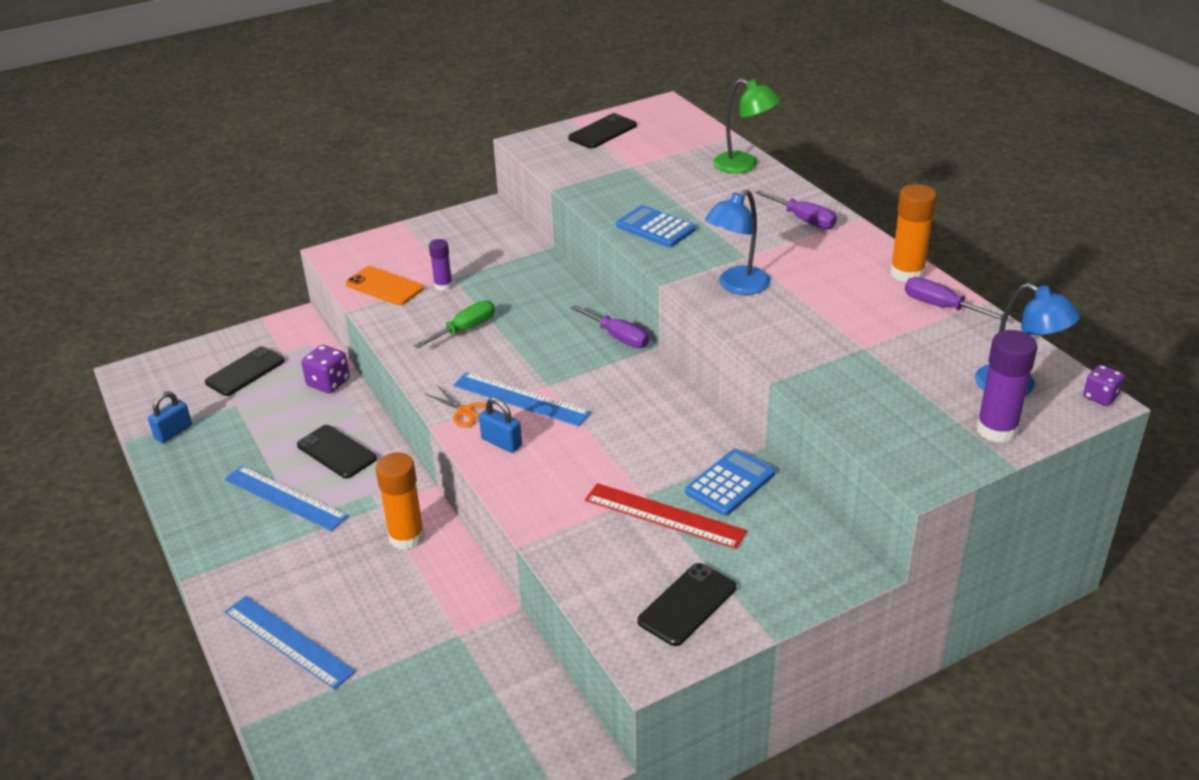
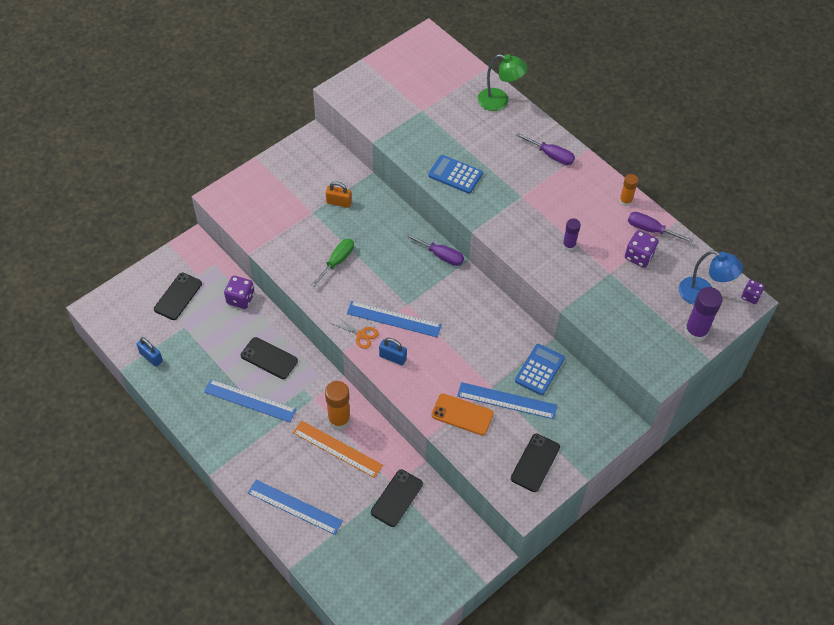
camera: 15 degrees left, 20 degrees up
blue padlock [148,391,192,443] -> blue padlock turned 75 degrees counterclockwise [137,337,163,367]
orange phone [346,266,424,305] -> orange phone moved to [431,393,494,435]
purple glue stick [429,239,453,291] -> purple glue stick moved to [562,218,581,251]
black phone [568,113,637,148] -> black phone moved to [371,469,423,527]
red ruler [585,483,747,549] -> blue ruler [457,382,557,419]
blue lamp [705,189,771,295] -> none
orange glue stick [890,184,937,282] -> orange glue stick [619,174,639,206], size x0.60
none -> orange ruler [293,420,383,478]
none -> orange padlock [326,181,352,208]
none -> purple dice [625,230,659,268]

